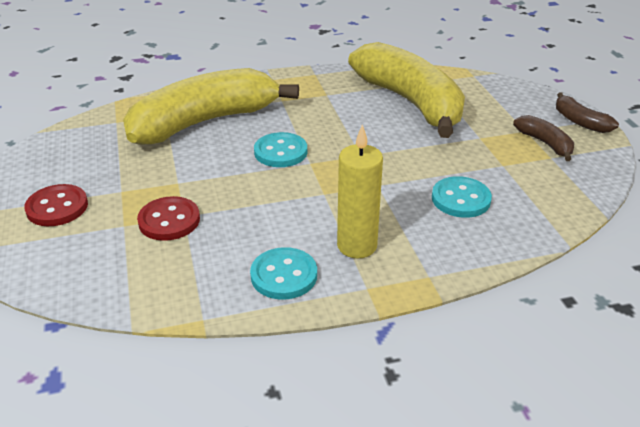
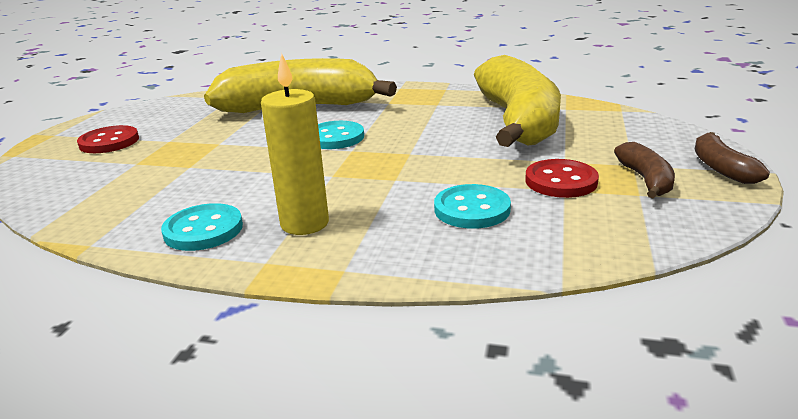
camera: 30 degrees right, 10 degrees down
red button [137,196,200,241] -> red button moved to [525,159,599,198]

